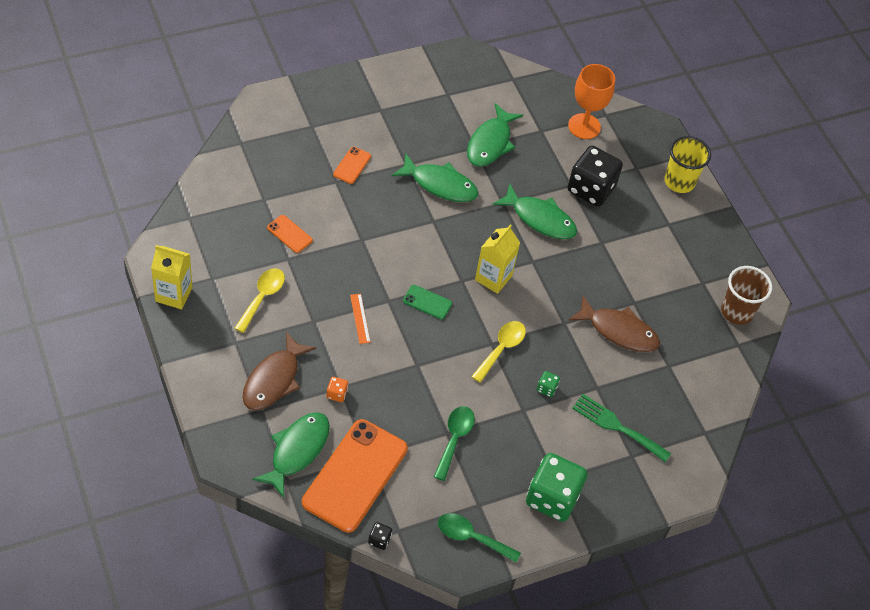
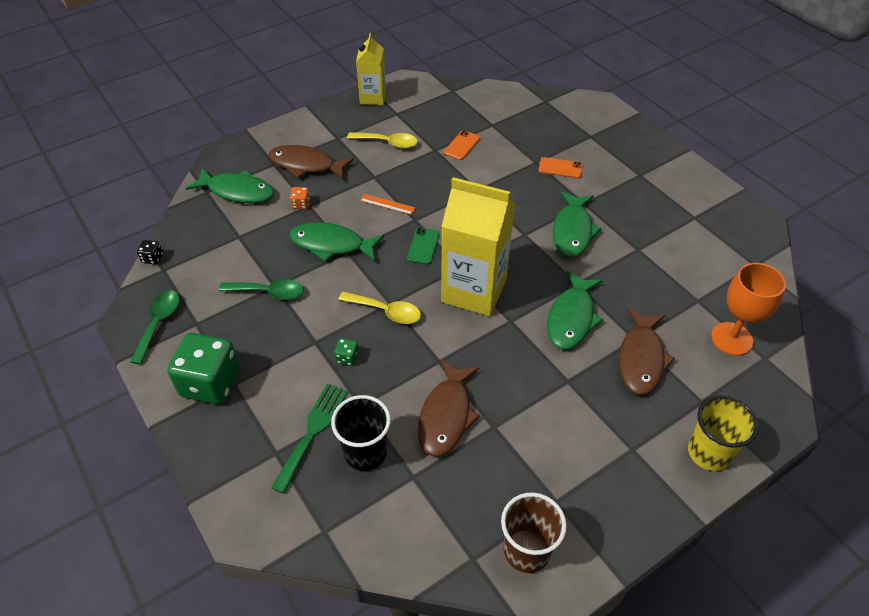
camera: 85 degrees right, 5 degrees down
orange phone [302,419,408,533] -> none
orange ruler [350,294,371,344] -> orange ruler turned 45 degrees clockwise [360,194,415,215]
green fish [467,103,523,167] -> green fish moved to [289,222,384,262]
yellow carton [475,225,520,294] -> yellow carton [441,177,515,316], size x1.73
black dice [567,146,623,207] -> brown fish [619,308,675,395]
none -> black cup [331,395,391,471]

